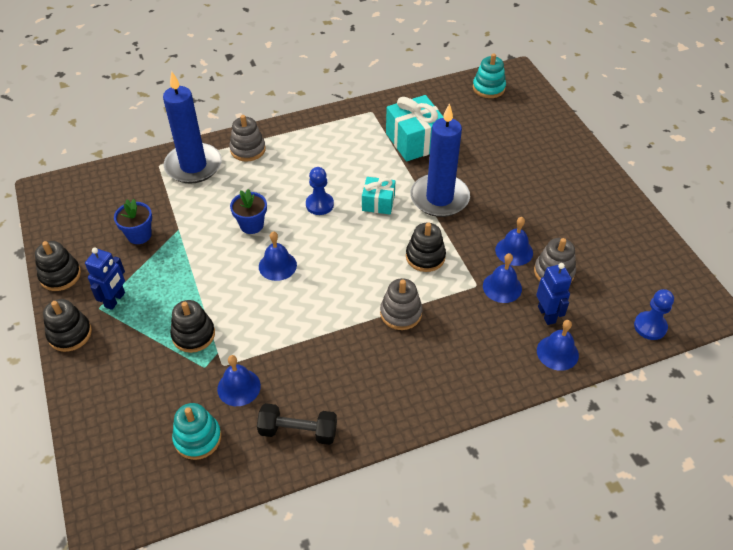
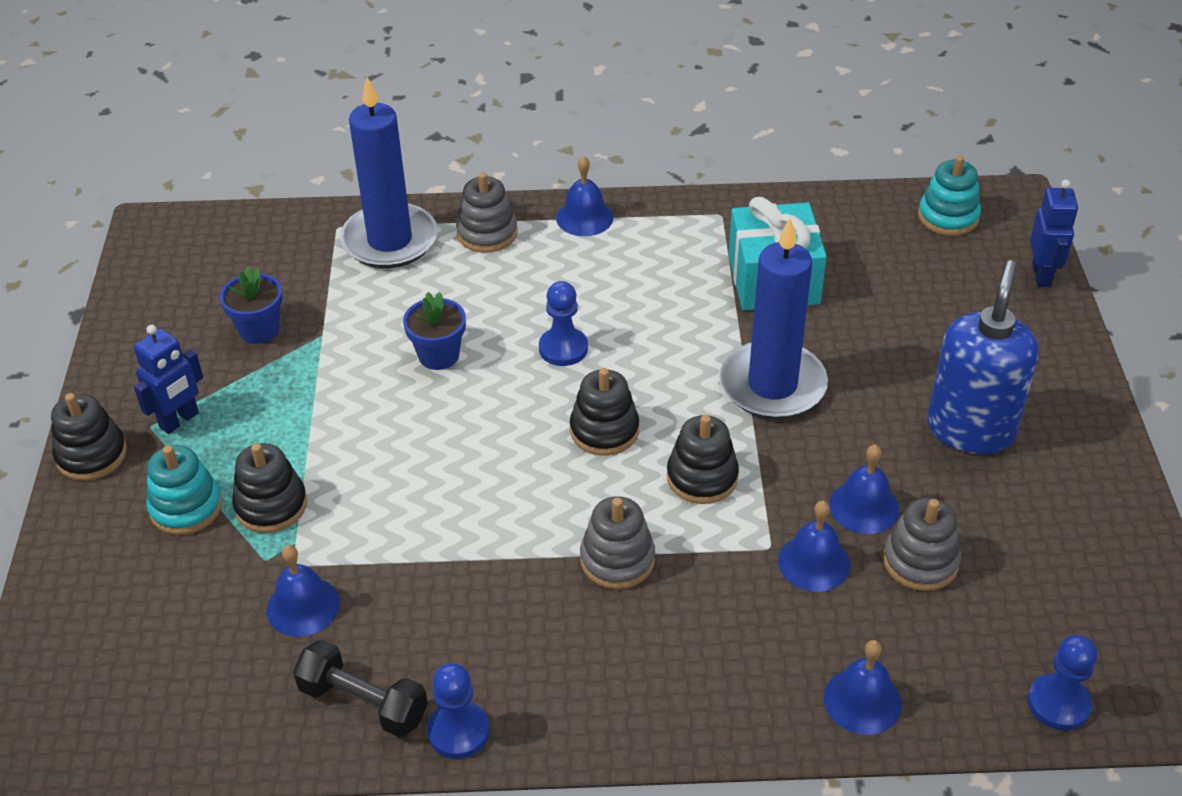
camera: 20 degrees right, 5 degrees down
black stacking toy [35,241,81,291] -> black stacking toy moved to [570,368,639,456]
turquoise stacking toy [172,403,221,460] -> turquoise stacking toy moved to [146,445,223,535]
blue bell [259,232,297,281] -> blue bell moved to [556,156,613,236]
turquoise gift [362,177,395,214] -> none
blue robot [536,263,572,325] -> blue robot moved to [1030,180,1078,287]
none -> blue pawn [427,663,489,759]
none -> blue soap dispenser [927,260,1039,454]

